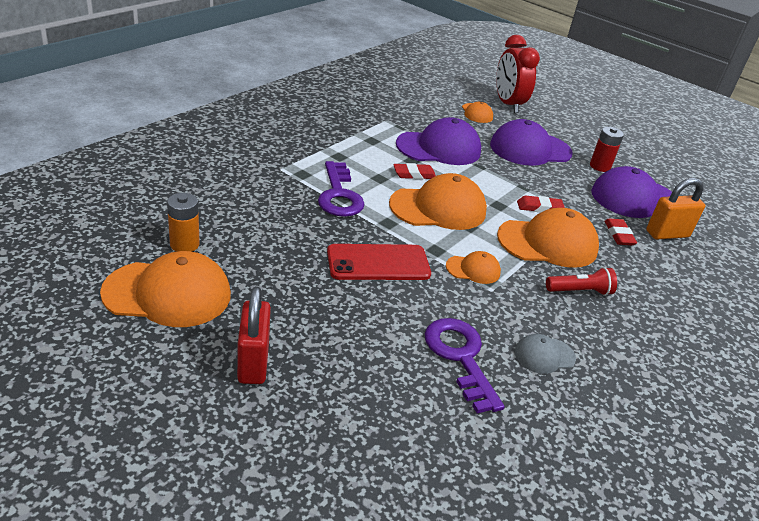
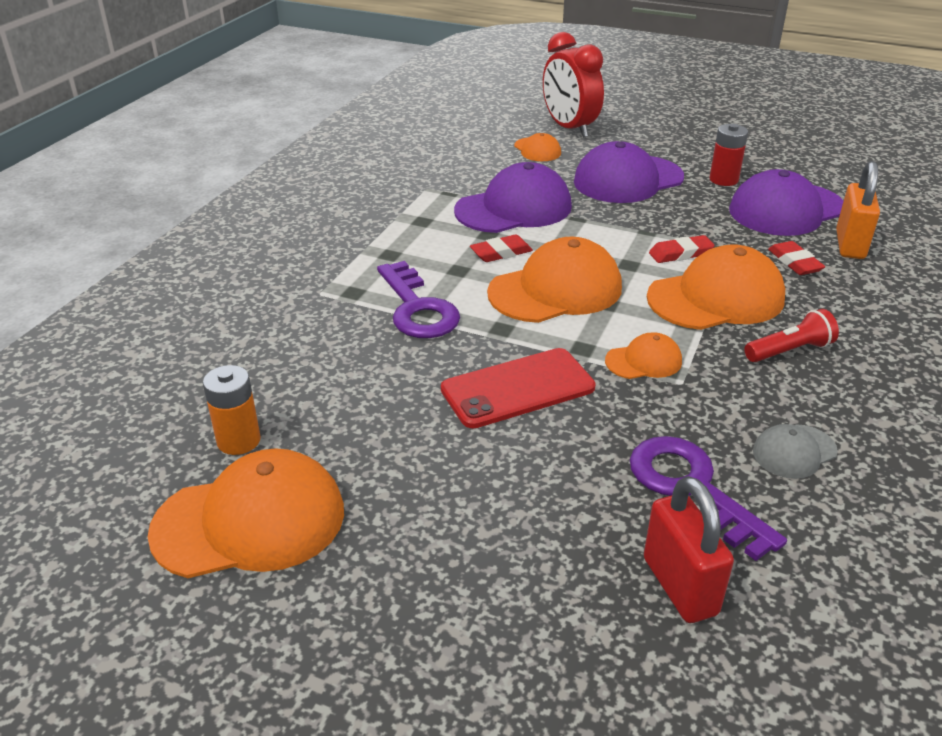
camera: 10 degrees left, 0 degrees up
red padlock [237,287,271,384] -> red padlock moved to [644,476,734,623]
orange padlock [646,178,705,240] -> orange padlock turned 45 degrees counterclockwise [836,161,880,259]

